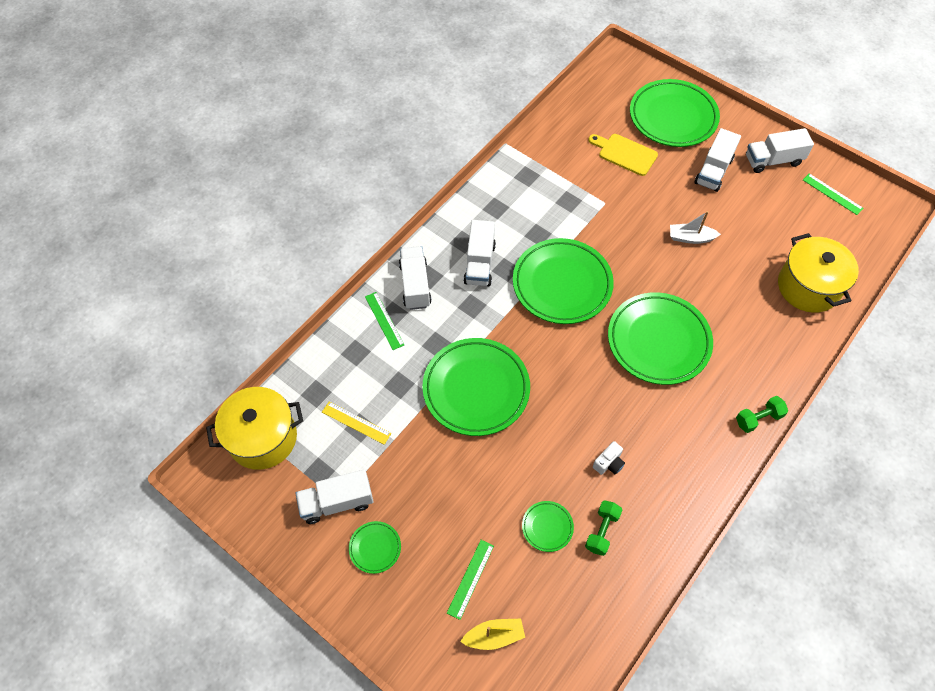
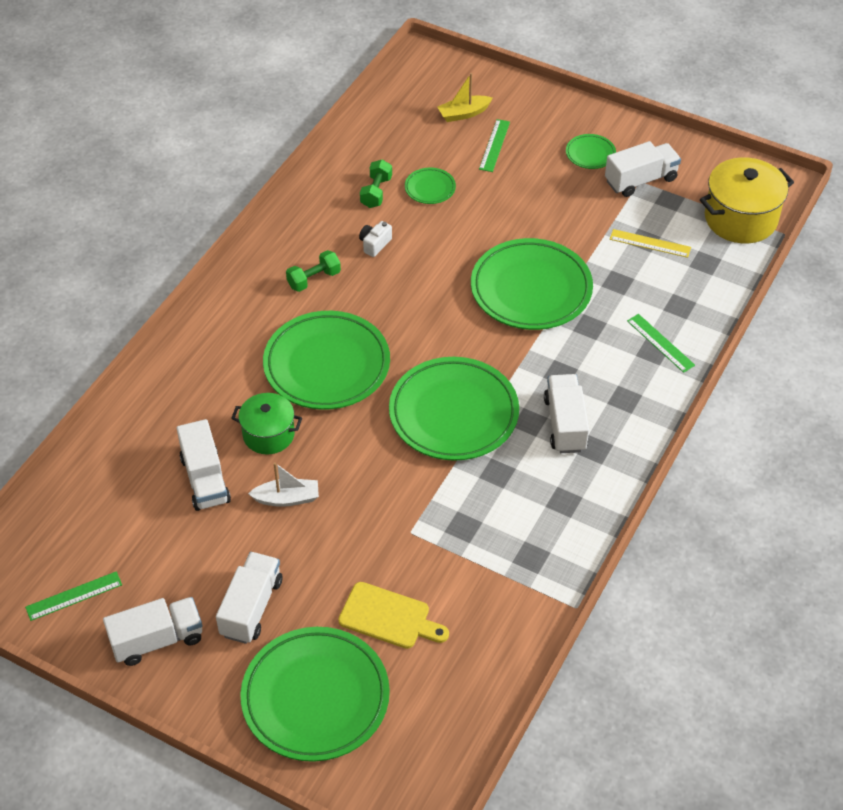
camera: 170 degrees right, 10 degrees down
white truck [399,246,432,310] -> white truck moved to [177,419,231,511]
green dumbbell [736,396,788,433] -> green dumbbell moved to [286,250,341,292]
yellow pot [778,233,859,313] -> none
green ruler [803,173,863,215] -> green ruler turned 60 degrees counterclockwise [25,571,122,621]
none -> green pot [231,393,302,455]

